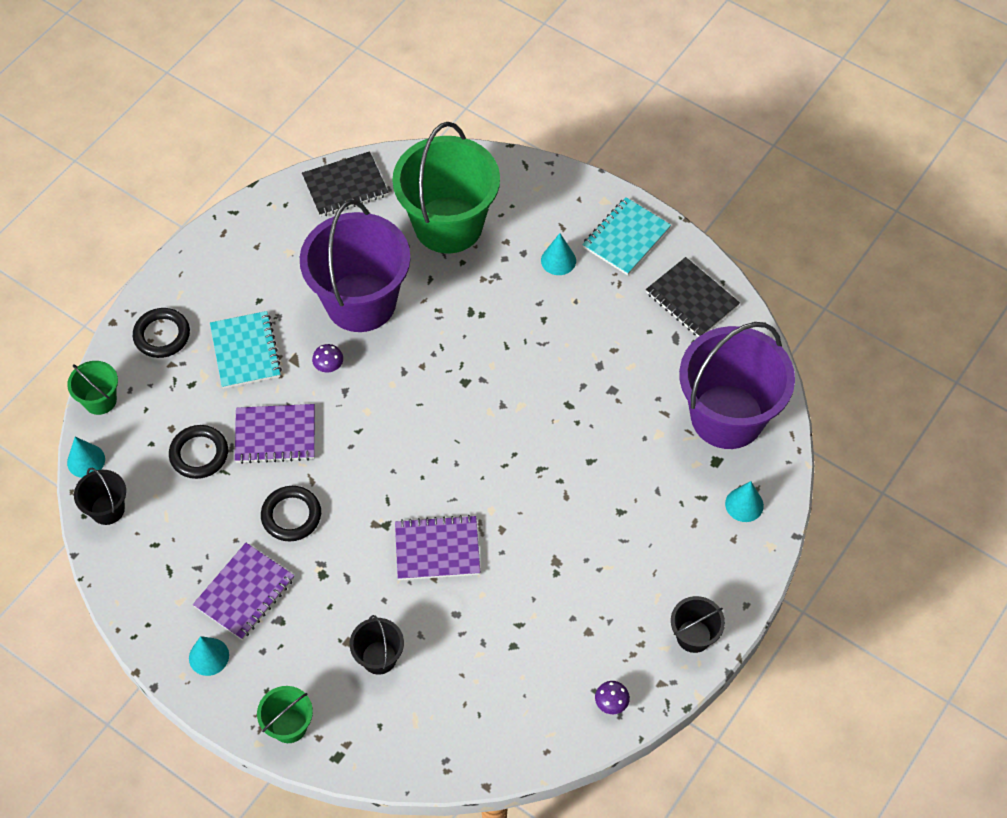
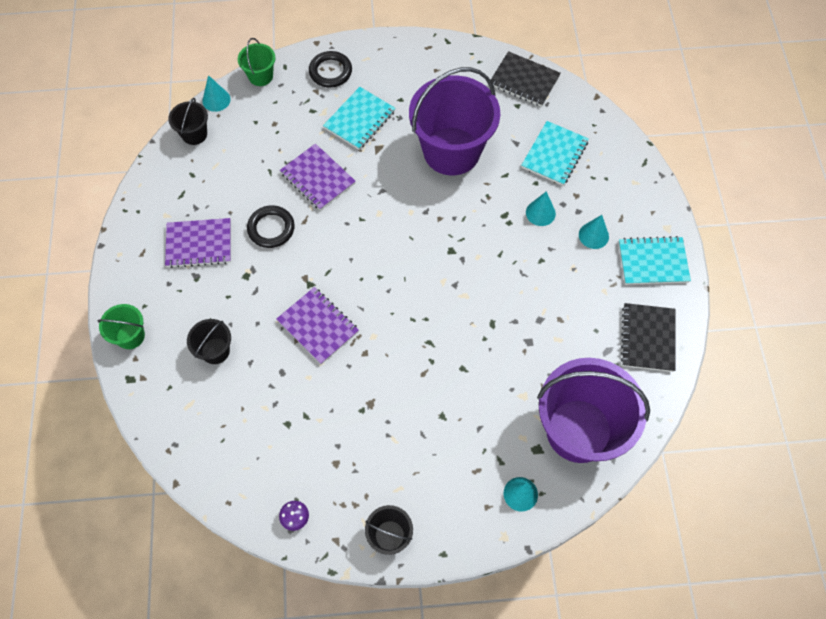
camera: 50 degrees right, 5 degrees up
black ring [169,425,228,479] -> none
turquoise cone [189,636,229,676] -> turquoise cone moved to [526,191,556,226]
purple mushroom [312,344,343,372] -> none
green bucket [392,122,500,254] -> turquoise notebook [521,121,589,186]

